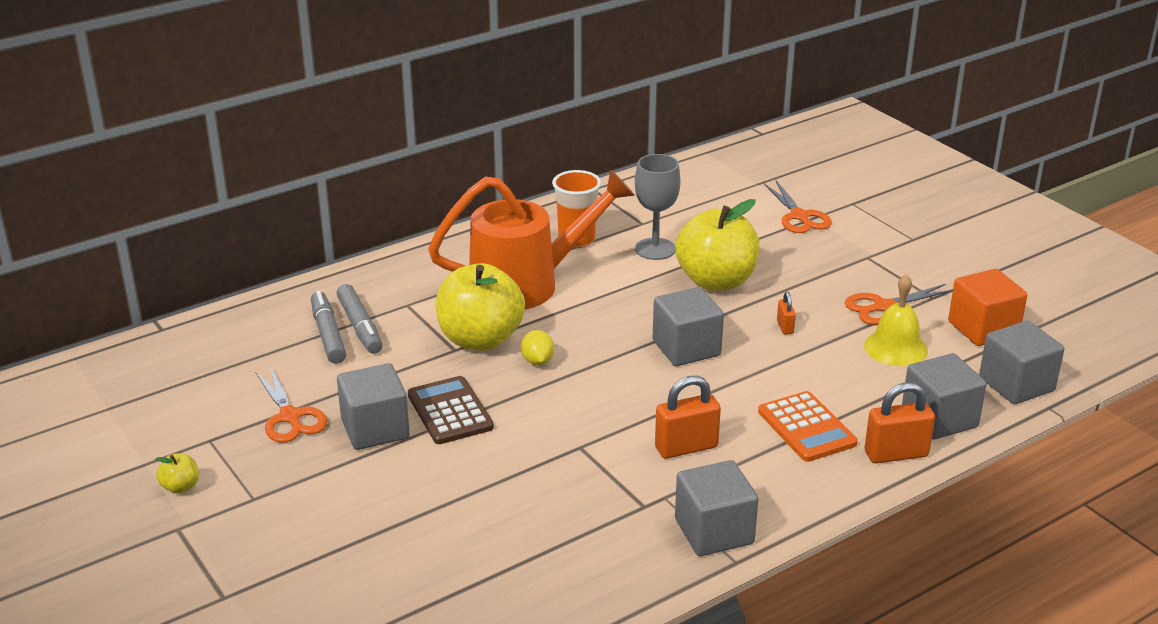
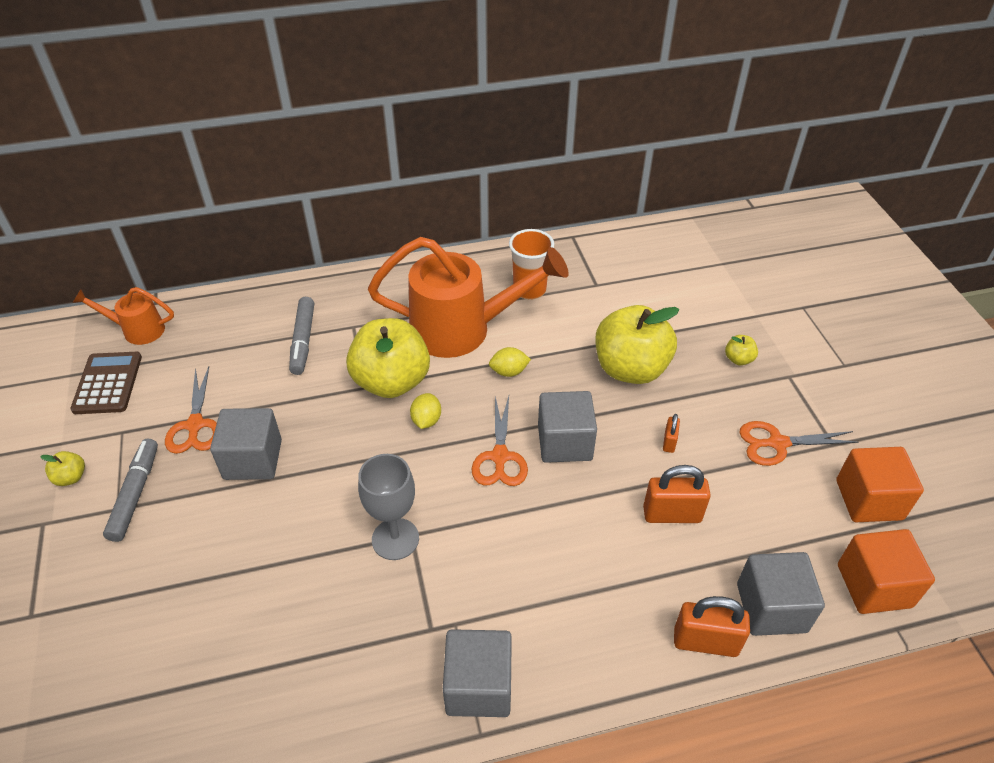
camera: 20 degrees right, 15 degrees up
grey marker [311,290,346,364] -> grey marker moved to [103,439,158,542]
brown calculator [408,376,494,444] -> brown calculator moved to [70,352,142,414]
grey goblet [635,154,681,260] -> grey goblet moved to [358,454,419,560]
orange padlock [655,376,721,459] -> orange padlock moved to [643,465,711,523]
orange calculator [758,391,858,462] -> none
orange scissors [764,181,832,233] -> orange scissors moved to [471,396,528,486]
yellow bell [864,274,928,366] -> none
grey cube [979,321,1064,404] -> orange cube [838,529,935,614]
none -> orange watering can [73,287,174,345]
none -> yellow lemon [489,347,531,377]
none -> yellow apple [725,335,758,365]

